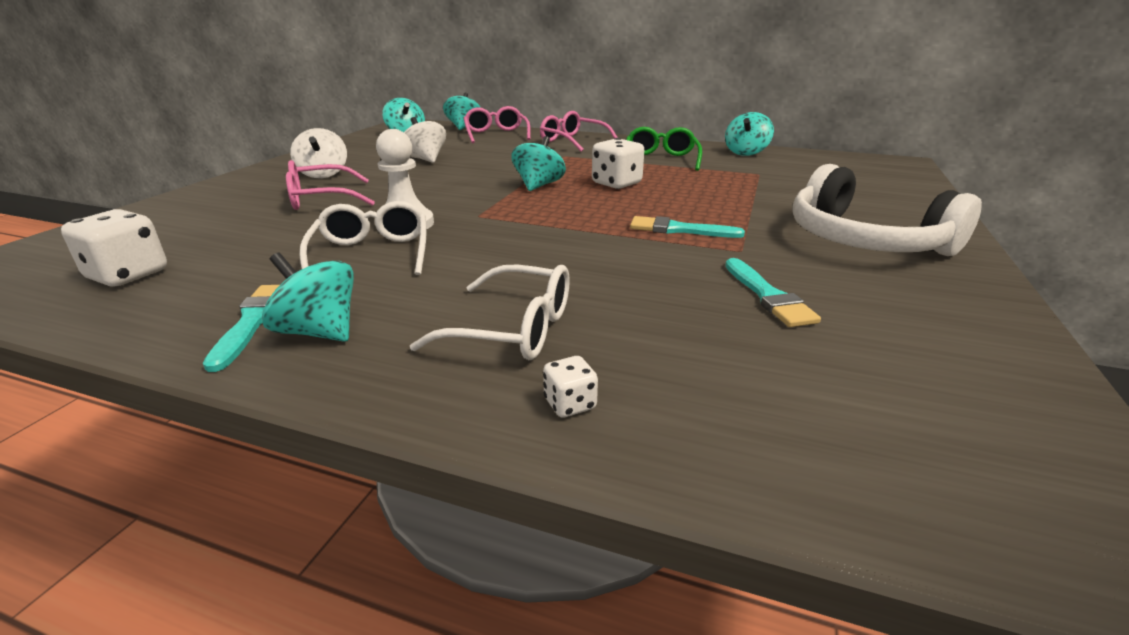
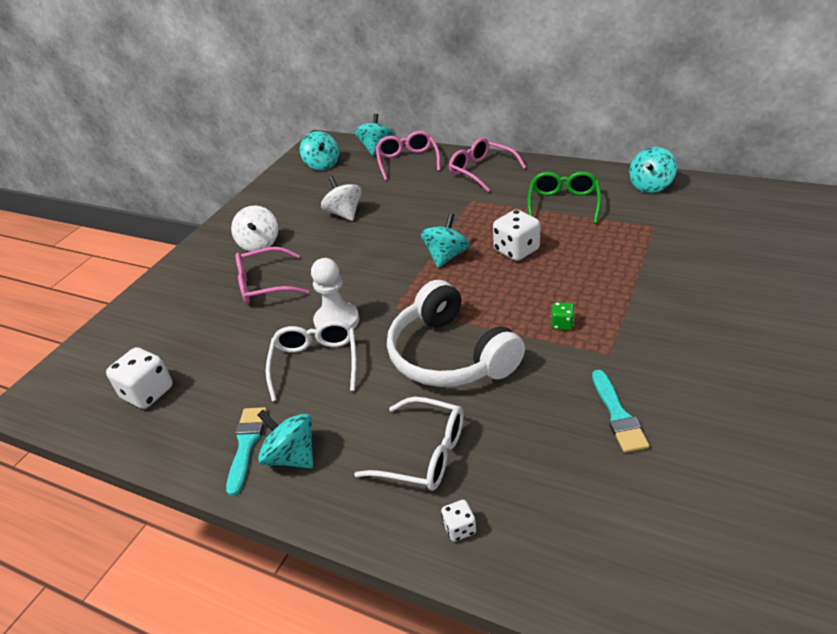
camera: 10 degrees right, 10 degrees up
turquoise brush [630,216,745,238] -> green dice [551,302,575,330]
white headphones [792,164,982,256] -> white headphones moved to [387,280,525,387]

